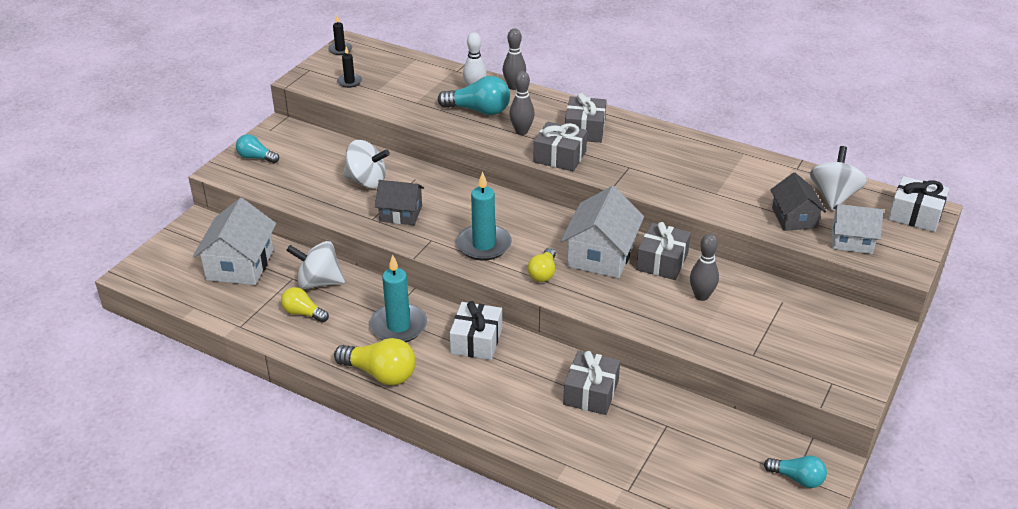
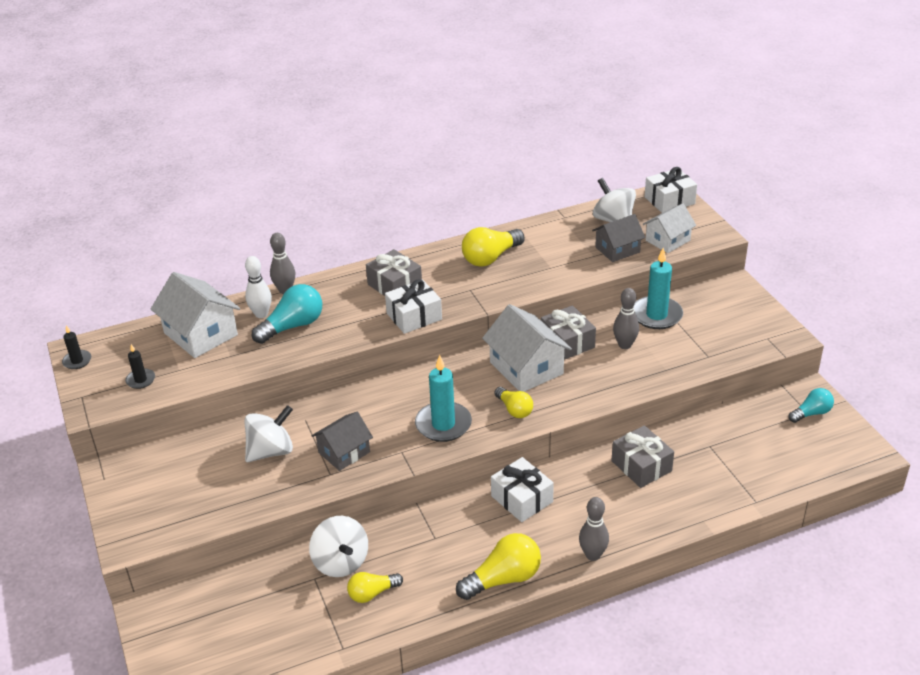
camera: 50 degrees left, 0 degrees up
white house [193,198,276,285] -> white house moved to [151,272,240,358]
turquoise light bulb [236,134,279,163] -> none
white spinning top [286,241,345,289] -> white spinning top turned 75 degrees counterclockwise [309,516,368,577]
turquoise candle [369,255,427,342] -> turquoise candle moved to [634,248,683,329]
grey bowling pin [509,71,535,135] -> grey bowling pin moved to [579,497,609,561]
grey gift [533,121,587,171] -> white gift [385,279,442,334]
grey house [770,172,826,231] -> grey house turned 60 degrees counterclockwise [592,214,645,262]
none -> yellow light bulb [462,227,525,267]

